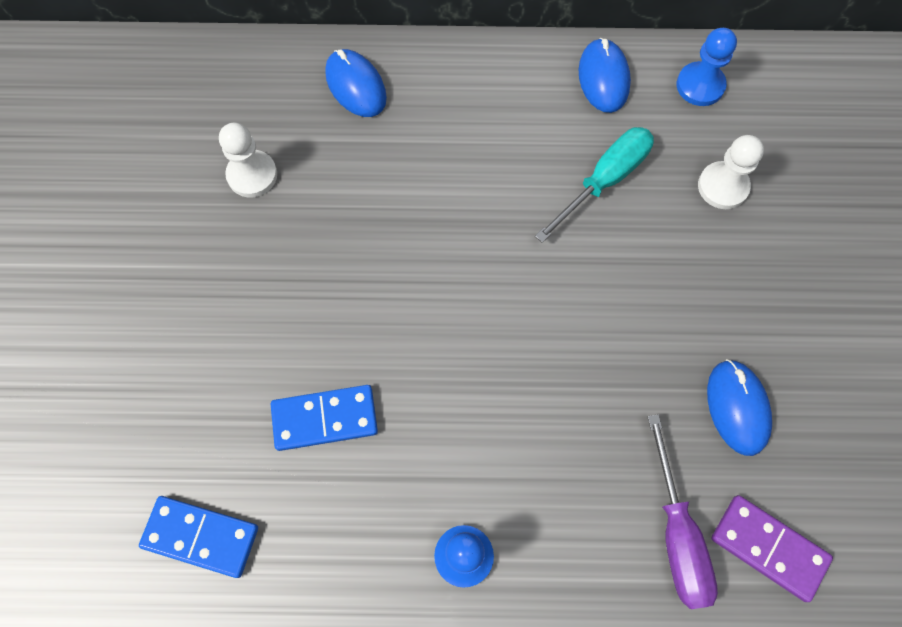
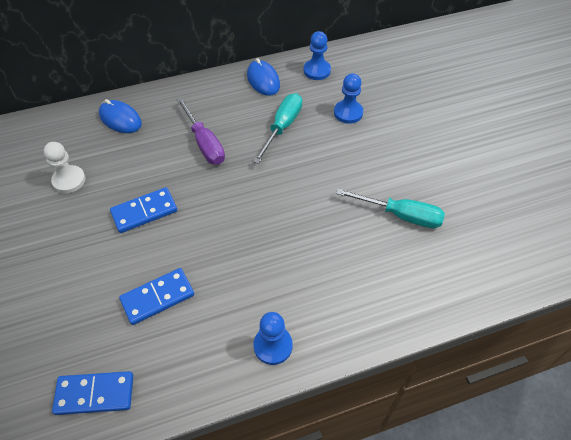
camera: 20 degrees left, 15 degrees down
purple screwdriver [647,414,718,609] -> purple screwdriver moved to [176,97,225,165]
white pawn [698,135,764,209] -> blue pawn [334,73,363,124]
blue mouse [707,359,772,456] -> turquoise screwdriver [336,189,445,228]
purple domino [712,495,833,602] -> none
none -> blue domino [110,187,177,233]

